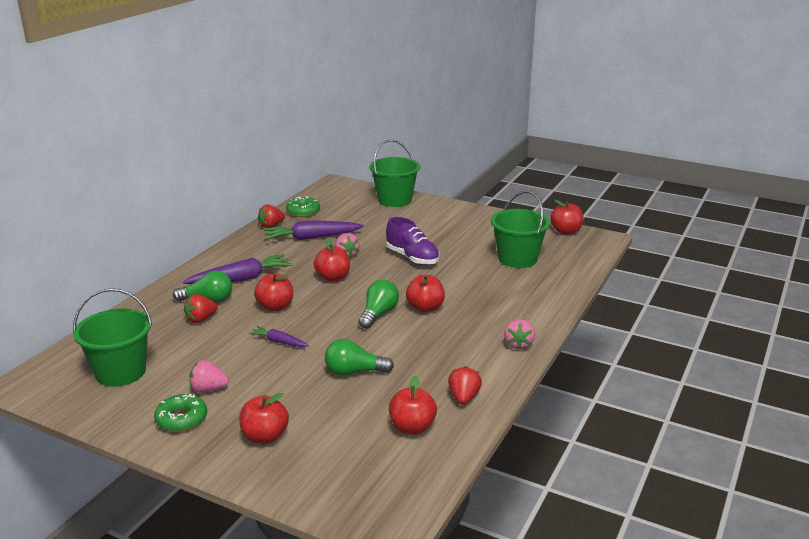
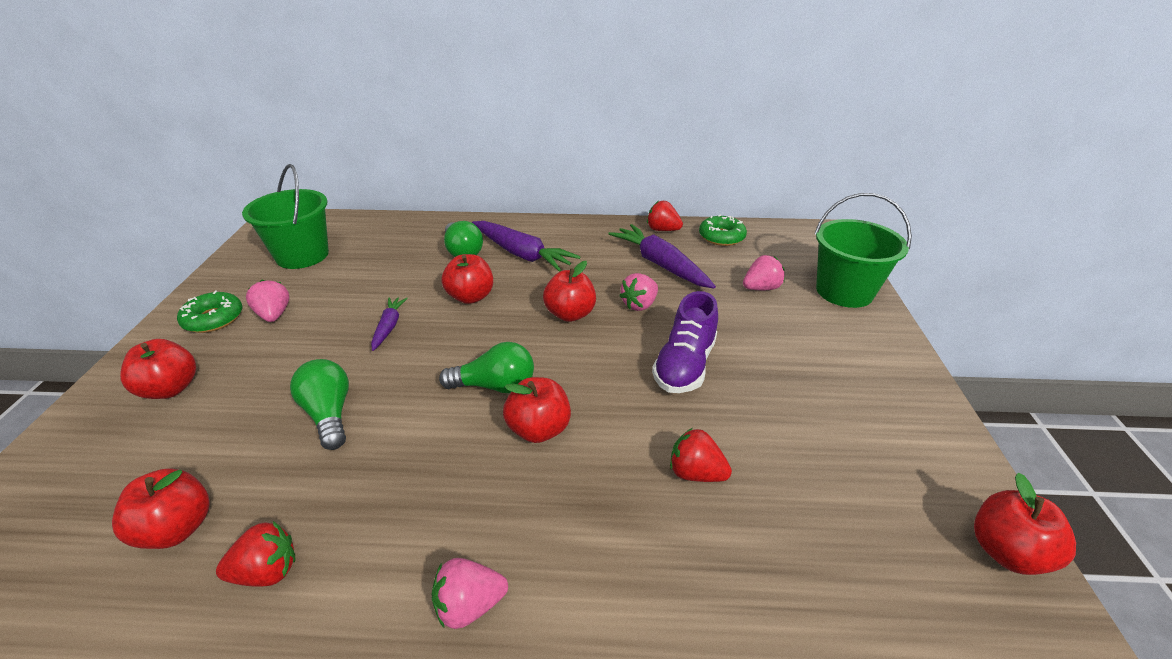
camera: 65 degrees right, 10 degrees up
red strawberry [184,294,218,323] -> red strawberry moved to [670,428,732,482]
green bucket [491,191,550,268] -> none
none -> pink strawberry [743,255,785,290]

